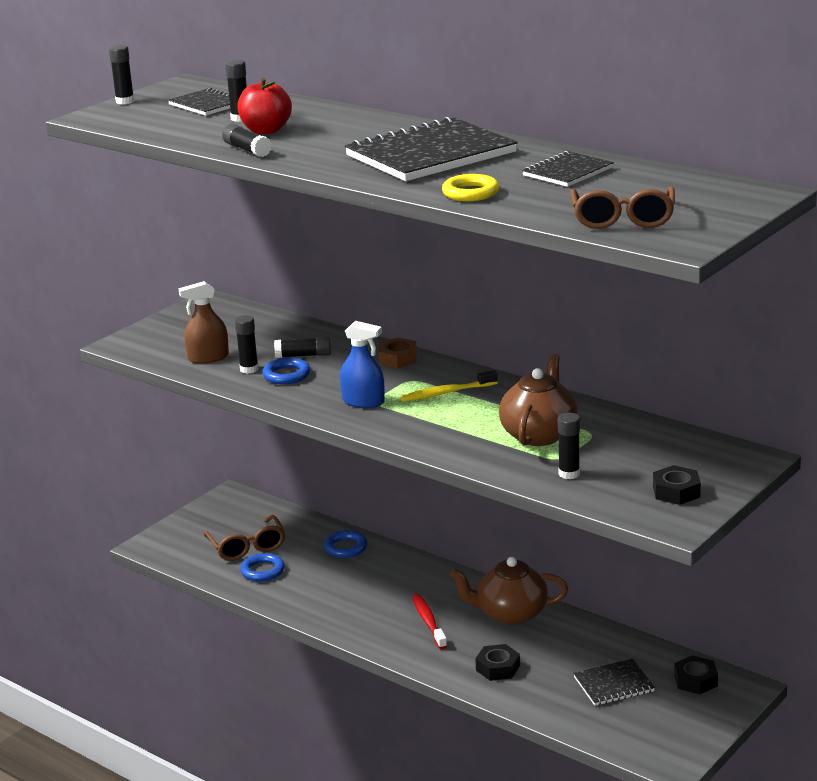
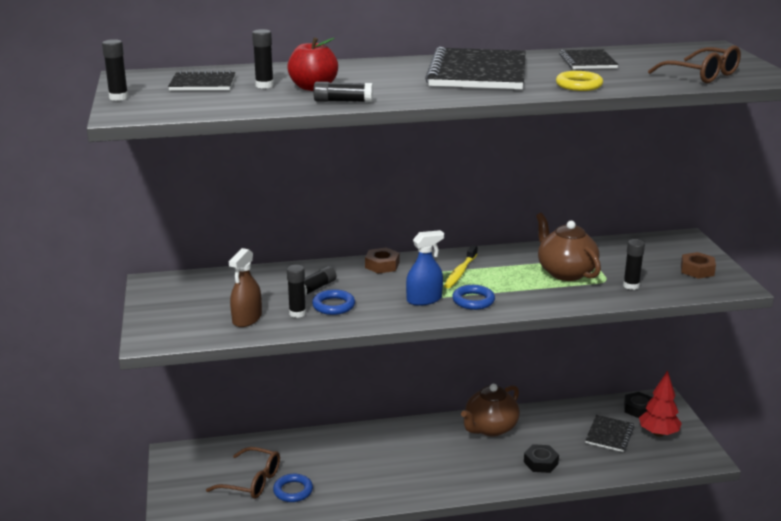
camera: 50 degrees left, 0 degrees up
blue ring [324,530,368,558] -> blue ring moved to [452,285,495,310]
red toothbrush [412,594,447,649] -> none
black nut [653,465,701,505] -> brown nut [681,252,716,279]
none -> red tree [639,370,682,437]

